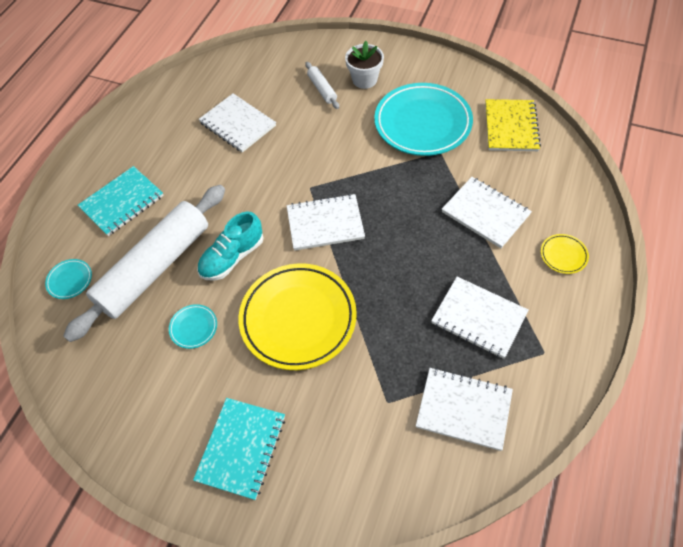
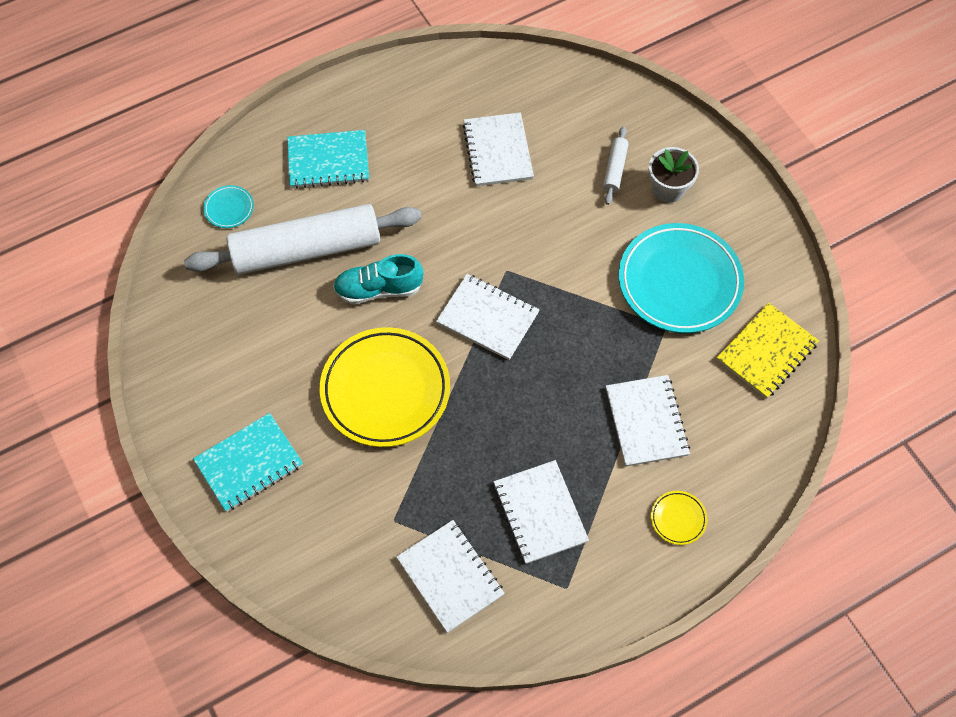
camera: 35 degrees right, 5 degrees up
turquoise plate [169,304,217,349] -> none

